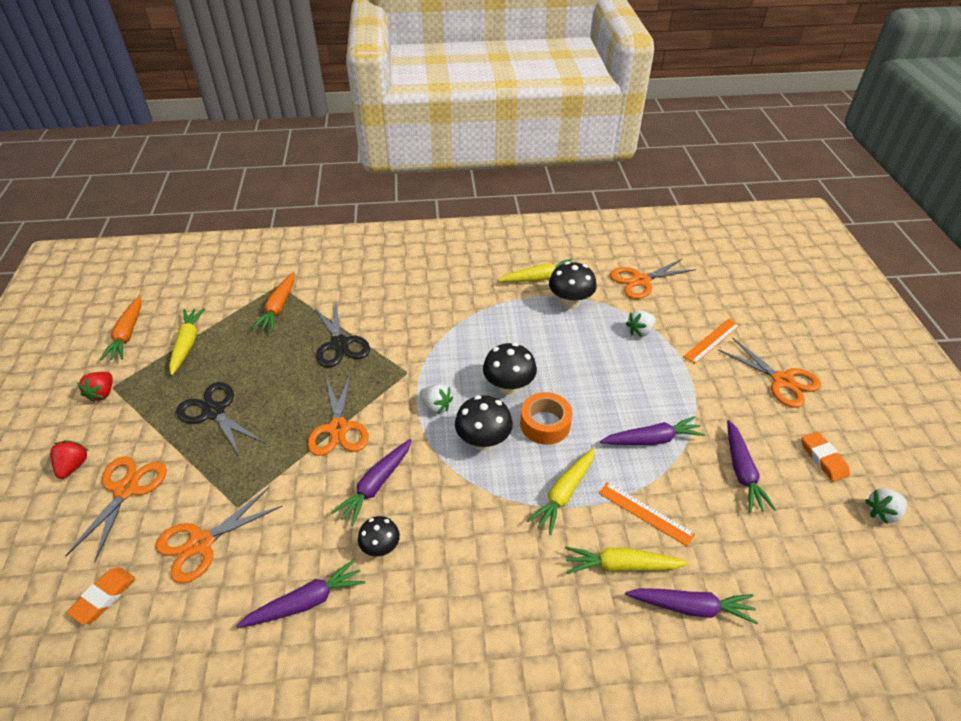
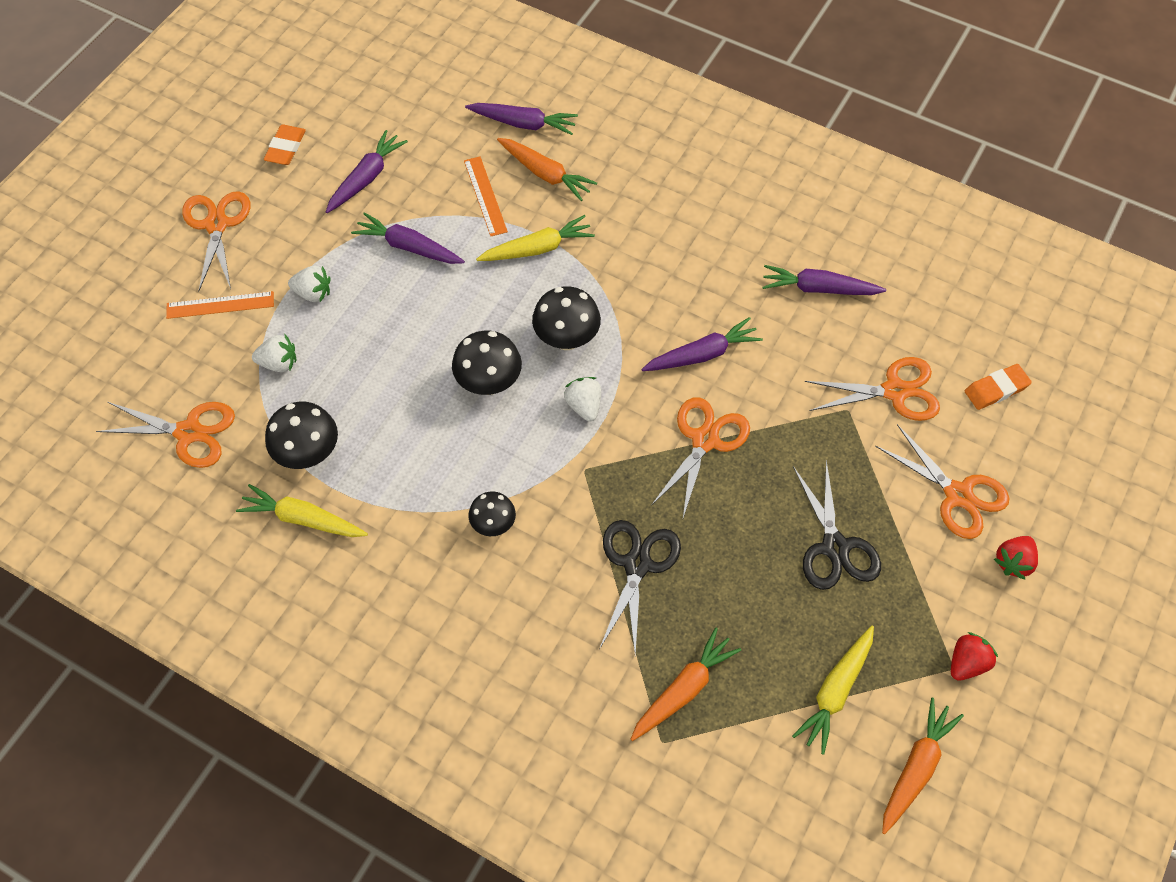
camera: 145 degrees left, 15 degrees up
orange scissors [66,457,167,562] -> orange scissors turned 90 degrees counterclockwise [875,424,1010,539]
black mushroom [358,516,400,556] -> black mushroom moved to [469,491,516,536]
orange tape [520,392,572,445] -> none
yellow carrot [565,546,689,574] -> orange carrot [497,138,597,201]
purple carrot [625,588,758,624] -> purple carrot turned 150 degrees clockwise [465,103,578,135]
white strawberry [865,488,907,524] -> white strawberry moved to [288,266,331,302]

